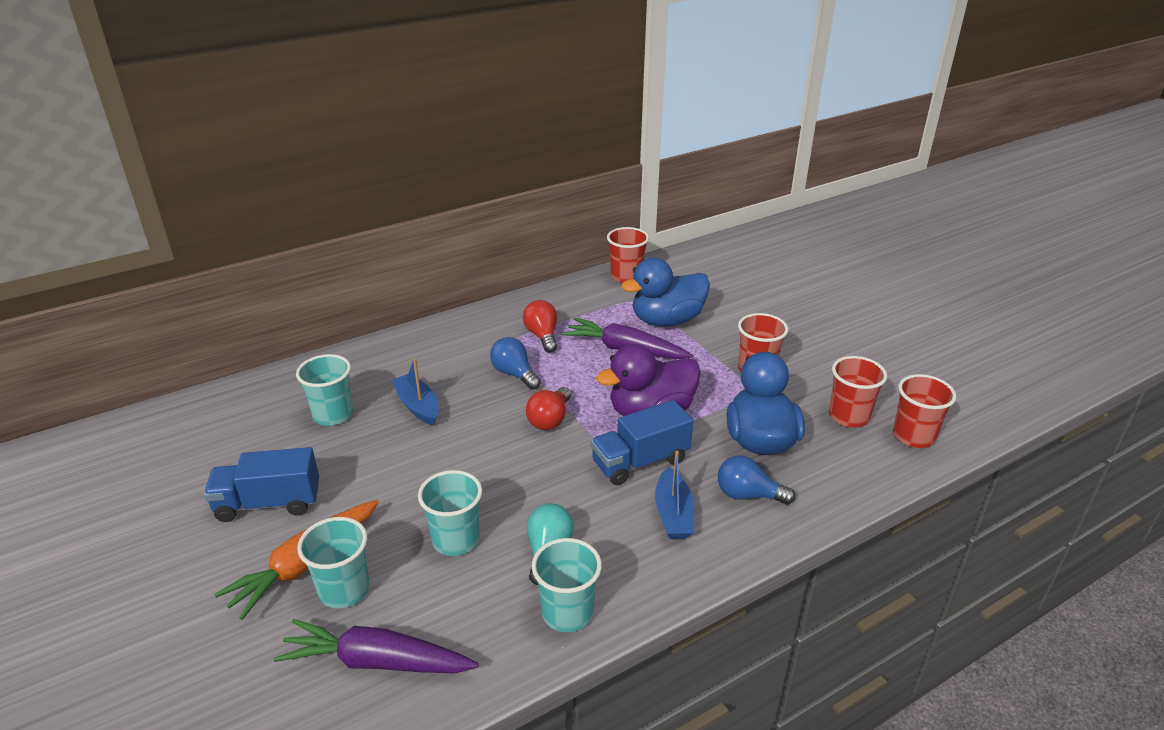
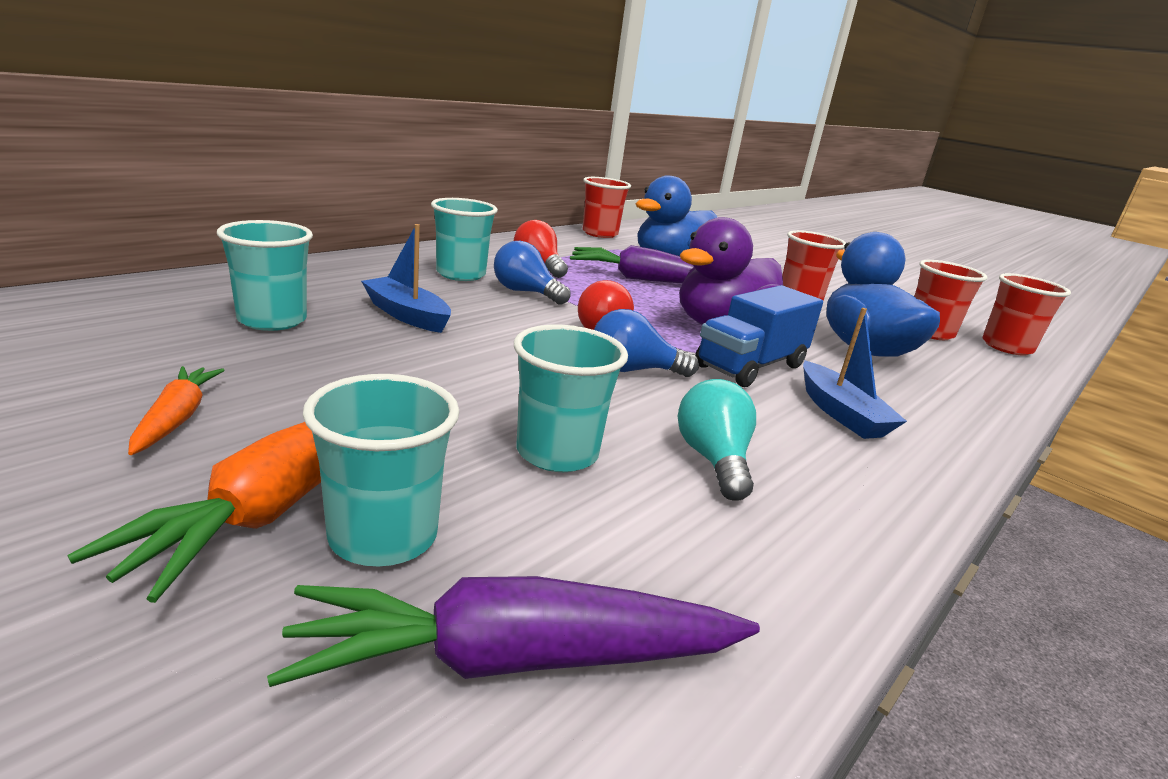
camera: 20 degrees left, 10 degrees down
blue truck [204,447,319,522] -> orange carrot [128,366,225,455]
turquoise cup [532,538,602,632] -> turquoise cup moved to [431,198,498,281]
blue light bulb [718,455,795,505] -> blue light bulb moved to [594,309,699,377]

